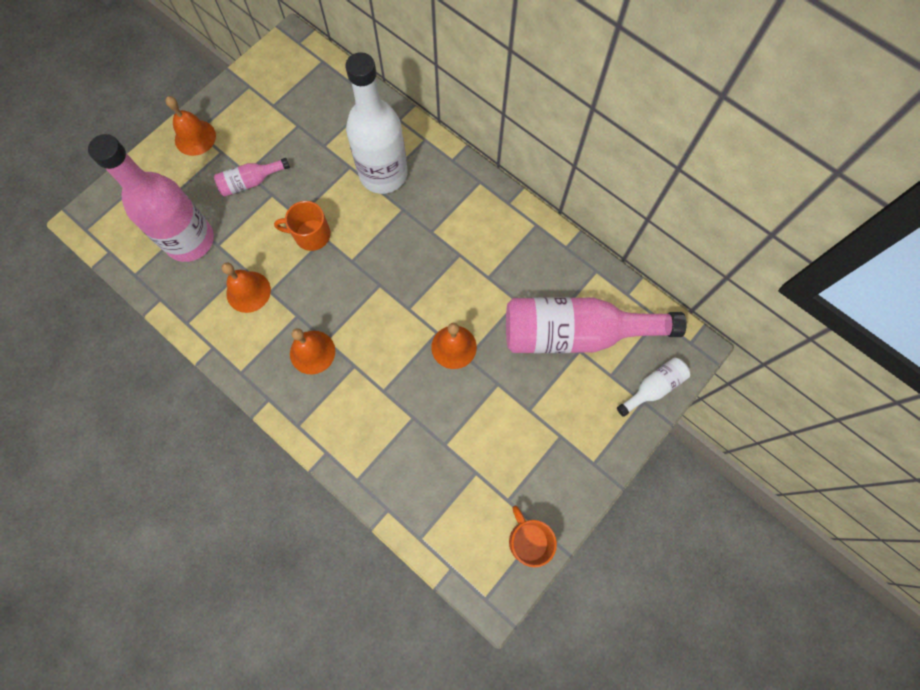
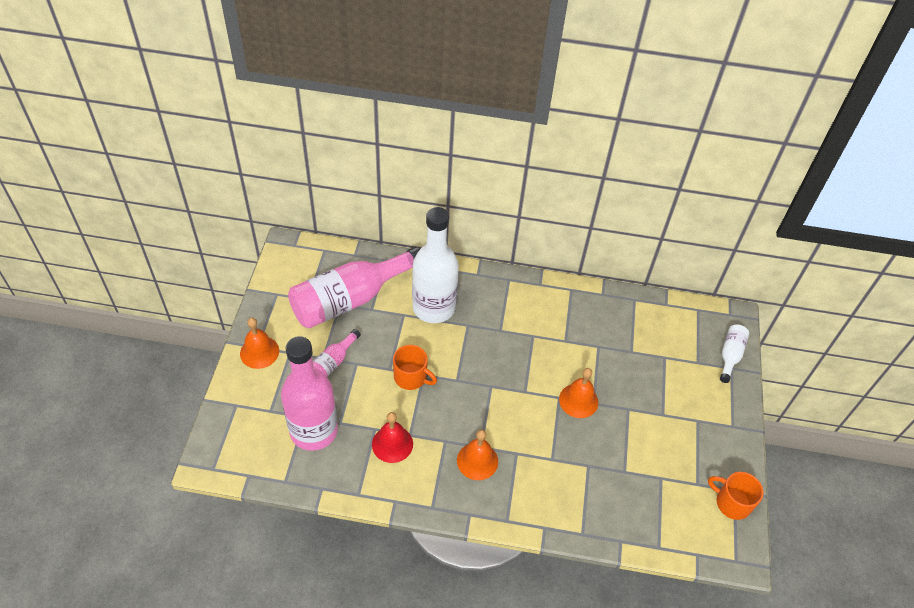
camera: 35 degrees left, 20 degrees down
orange bell [222,263,271,313] -> red bell [372,412,413,463]
orange mug [274,201,331,251] -> orange mug turned 120 degrees counterclockwise [393,345,437,390]
pink bottle [506,297,687,353] -> pink bottle moved to [288,247,420,328]

